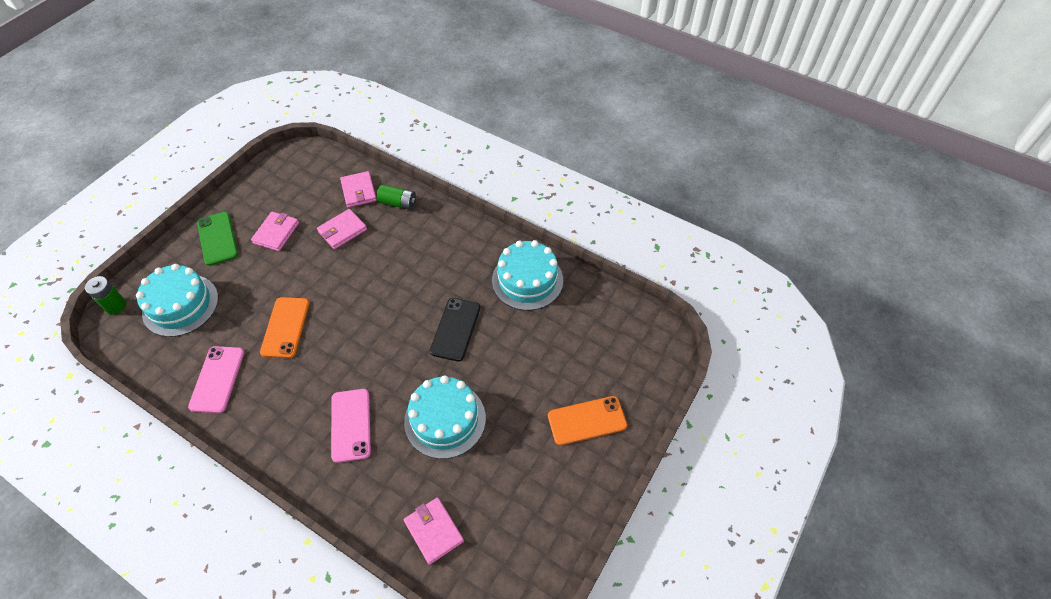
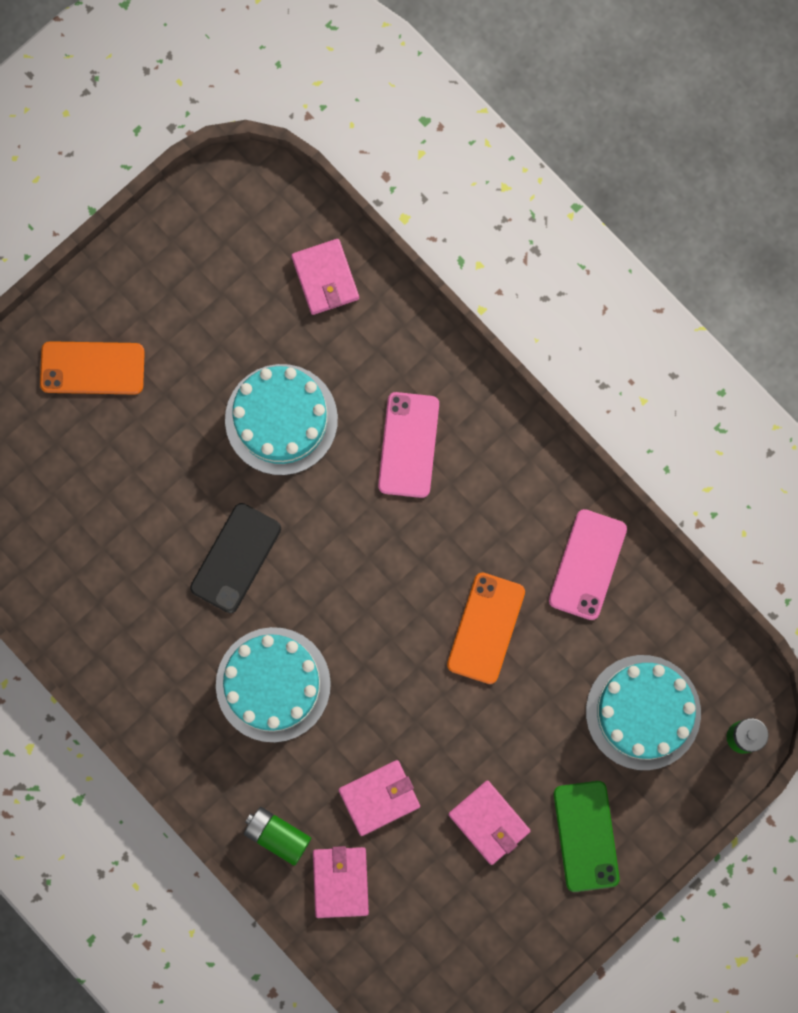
camera: 165 degrees left, 25 degrees up
pink wallet [251,212,299,251] -> pink wallet turned 75 degrees counterclockwise [448,780,531,865]
turquoise cake [492,240,563,310] -> turquoise cake moved to [216,627,331,742]

